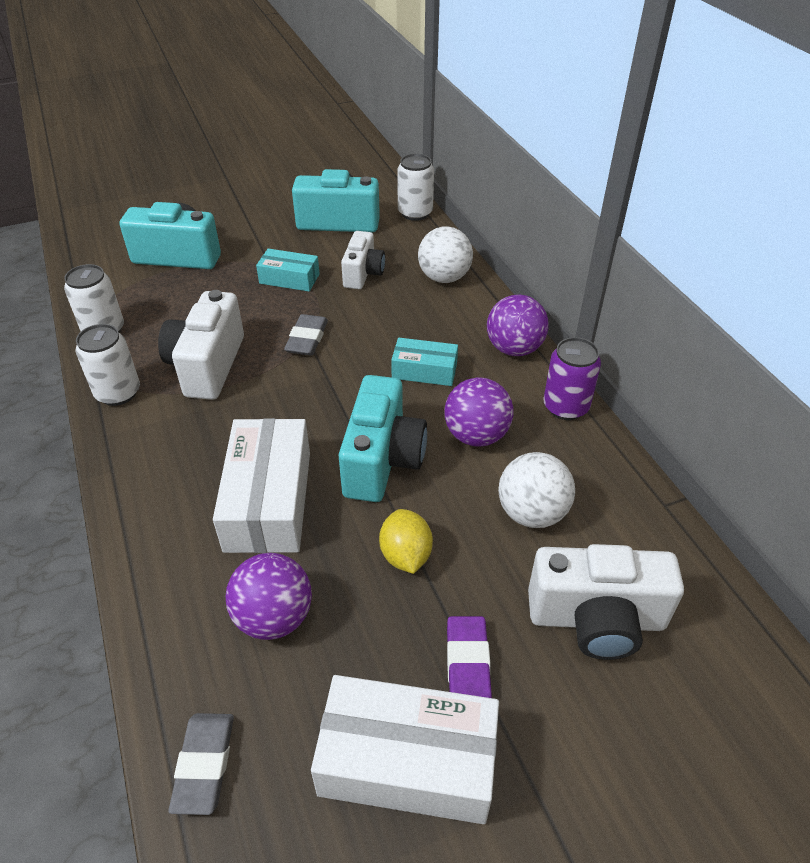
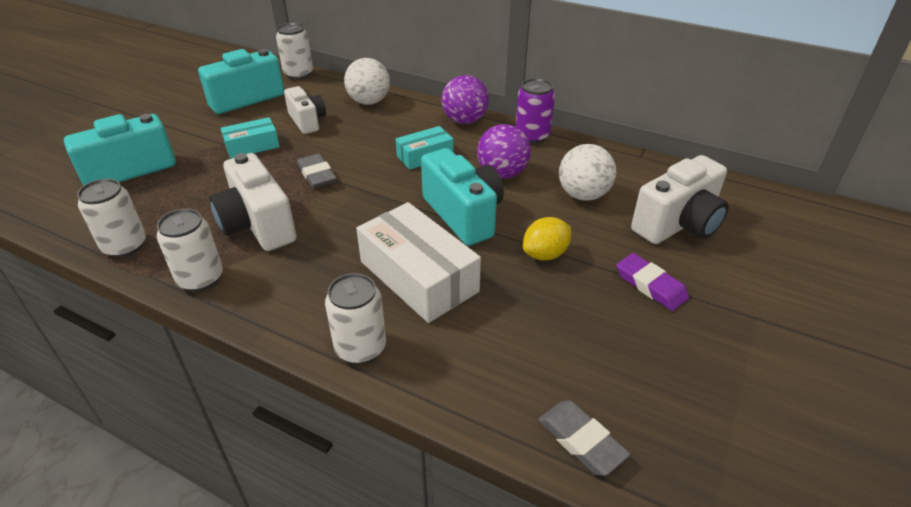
camera: 40 degrees left, 5 degrees down
purple ball [226,553,312,640] -> none
white box [311,675,499,824] -> none
yellow lemon [379,509,433,574] -> yellow lemon turned 75 degrees counterclockwise [523,217,571,261]
none -> white can [325,273,386,364]

